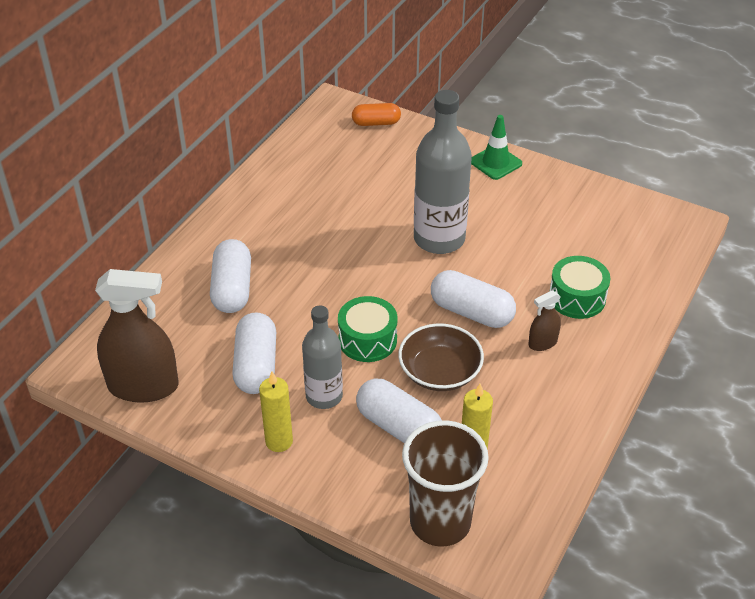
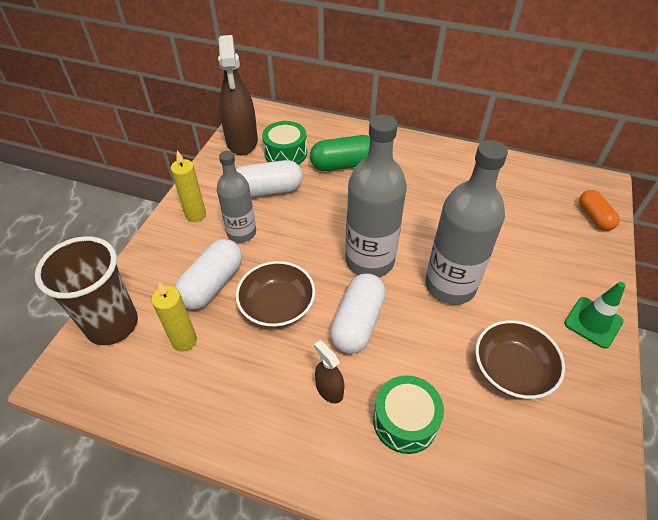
camera: 80 degrees right, 5 degrees up
white capsule [210,239,251,313] -> green capsule [310,135,370,171]
green drum [338,296,398,362] -> green drum moved to [262,121,307,165]
none -> grey bottle [345,115,407,277]
none -> brown bowl [475,320,565,399]

